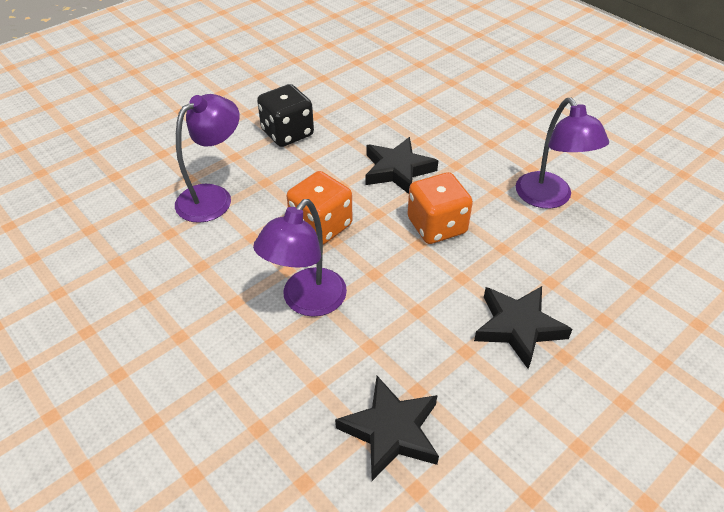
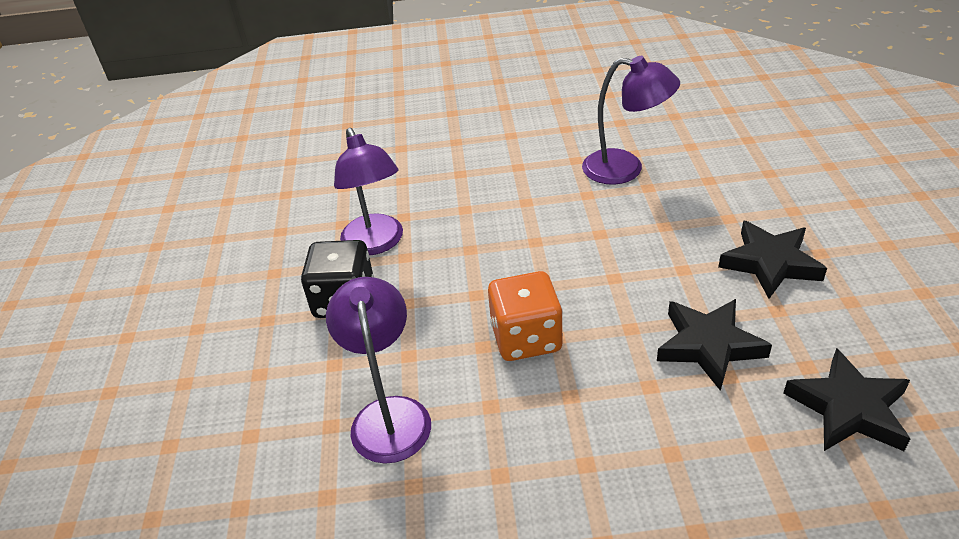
camera: 50 degrees left, 5 degrees down
purple lamp [253,199,347,317] -> purple lamp moved to [334,128,403,255]
black star [366,137,438,194] -> black star moved to [657,299,772,391]
orange dice [407,172,473,244] -> none

